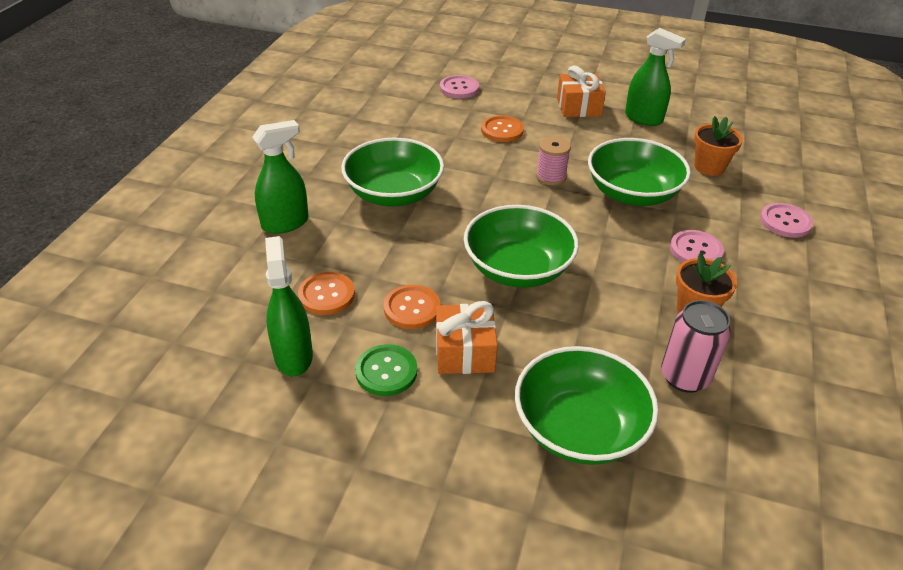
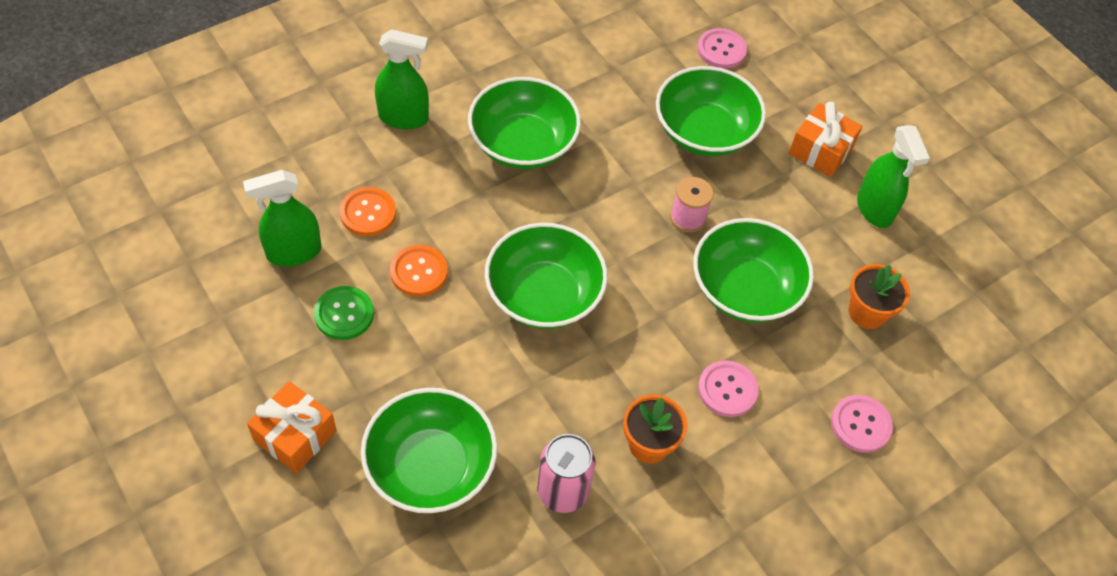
camera: 35 degrees right, 15 degrees up
green spray bottle [265,236,313,376] -> green spray bottle turned 135 degrees counterclockwise [243,170,321,266]
orange gift [436,301,498,374] -> orange gift moved to [247,381,337,473]
orange button [481,115,524,142] -> green bowl [656,66,766,156]

